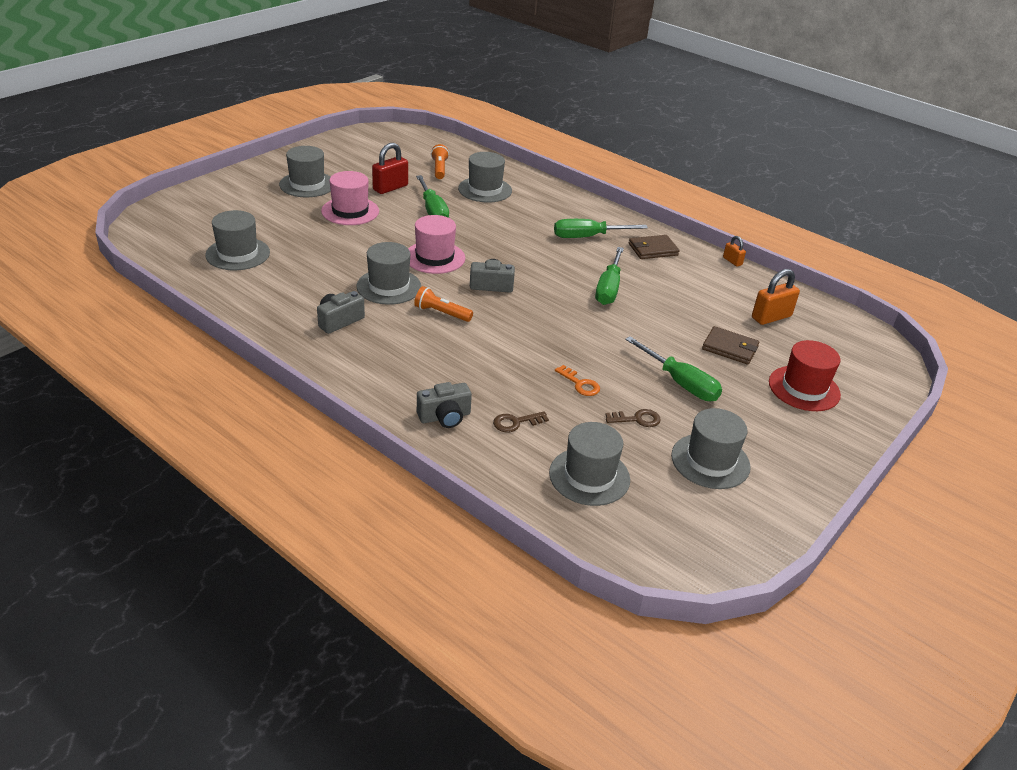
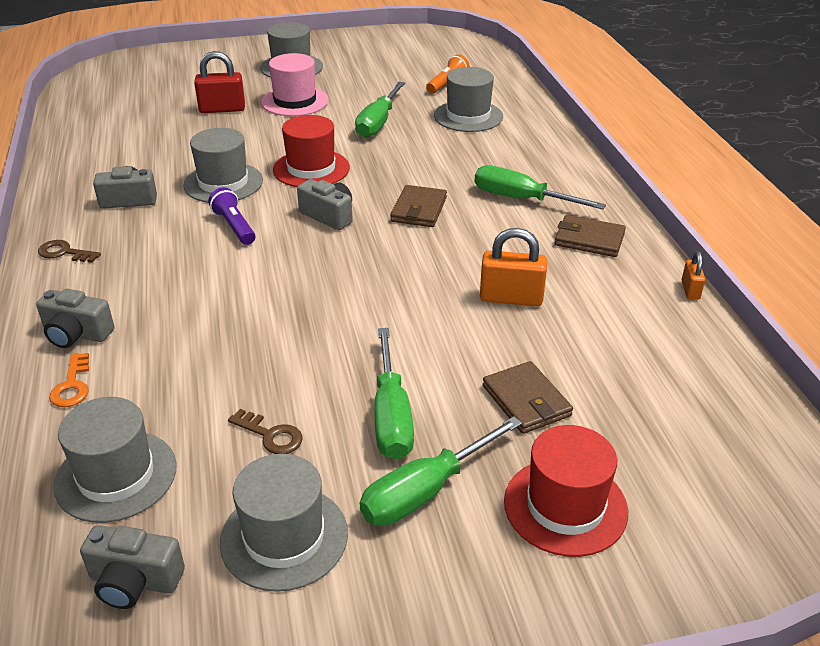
camera: 40 degrees right, 0 degrees up
grey hat [205,210,270,270] -> none
red padlock [372,143,408,194] -> red padlock moved to [194,51,245,113]
pink hat [408,215,465,274] -> red hat [273,115,350,187]
orange flashlight [414,286,473,322] -> purple flashlight [208,187,255,245]
brown key [493,411,549,432] -> brown key moved to [38,240,101,263]
orange key [555,365,600,396] -> orange key moved to [49,353,89,407]
green screwdriver [595,247,624,305] -> green screwdriver moved to [360,416,522,526]
orange padlock [752,269,800,325] -> orange padlock moved to [480,228,547,306]
none -> grey camera [80,525,185,609]
none -> brown wallet [390,185,447,227]

